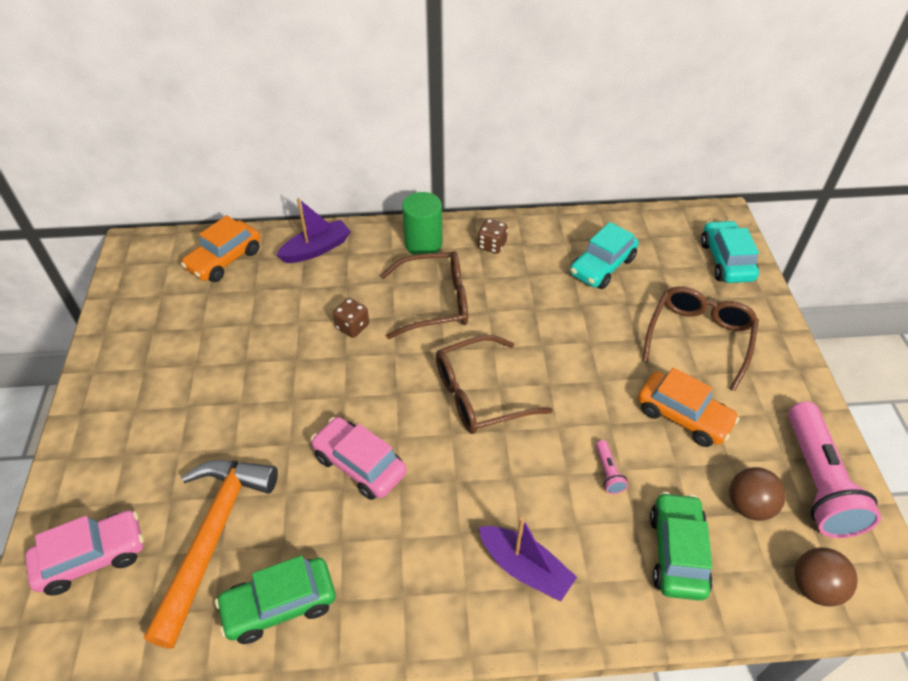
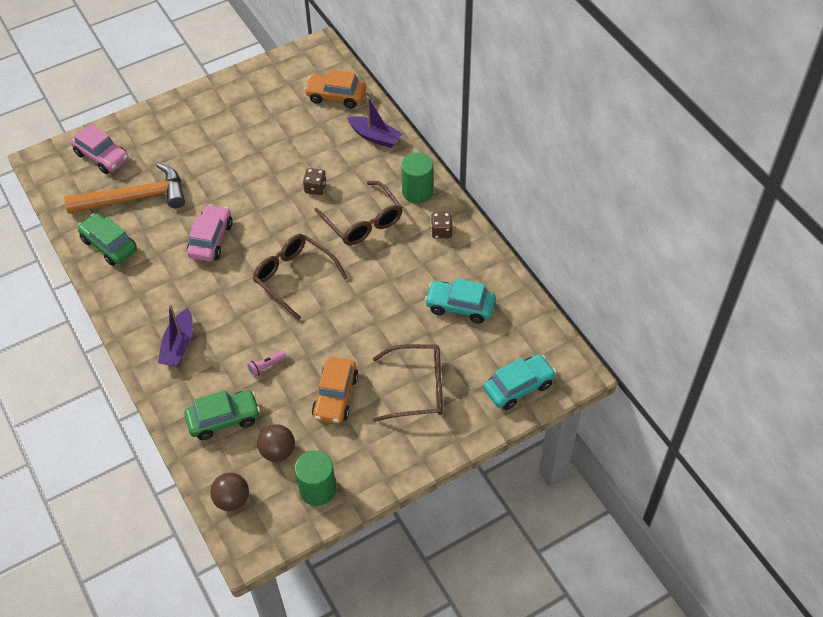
camera: 65 degrees right, 5 degrees up
pink flashlight [788,402,881,538] -> green cylinder [295,450,336,506]

